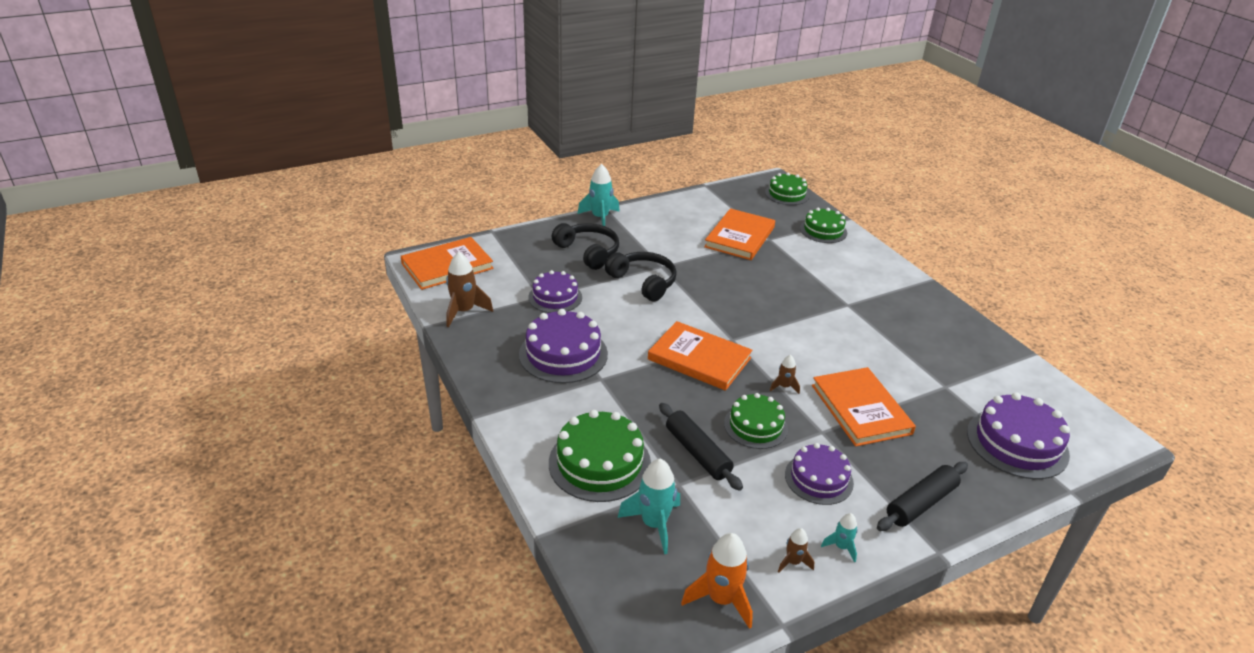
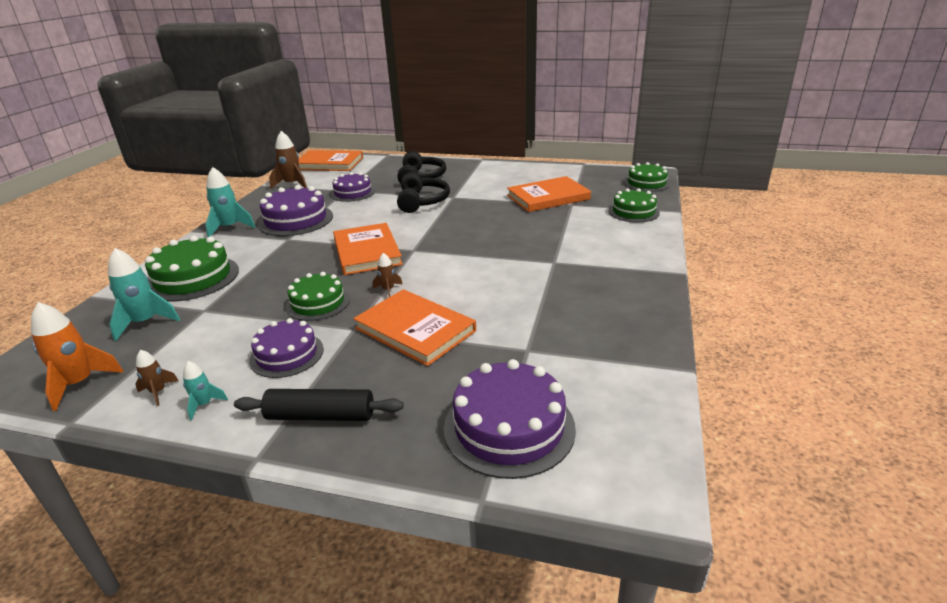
camera: 45 degrees right, 5 degrees down
turquoise rocket [578,164,620,226] -> turquoise rocket moved to [205,167,255,237]
black rolling pin [659,403,743,491] -> none
orange book [812,367,916,447] -> orange book turned 75 degrees counterclockwise [353,289,476,366]

